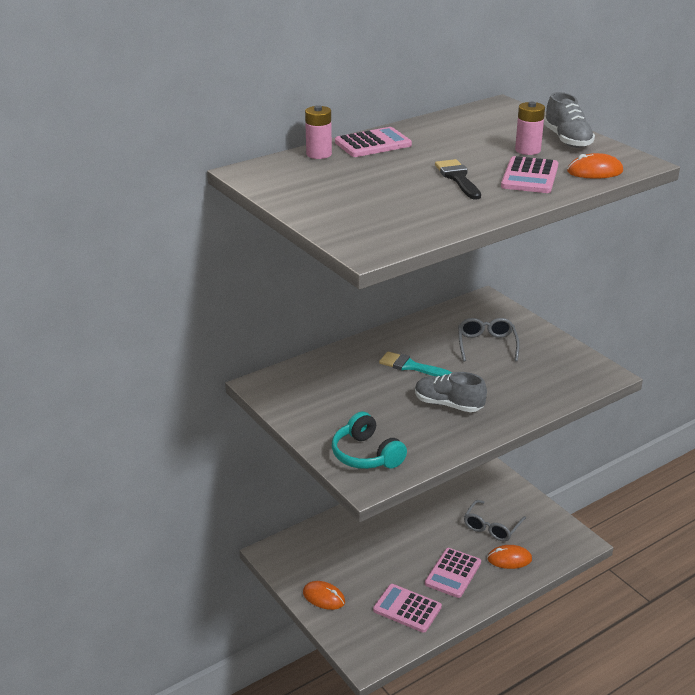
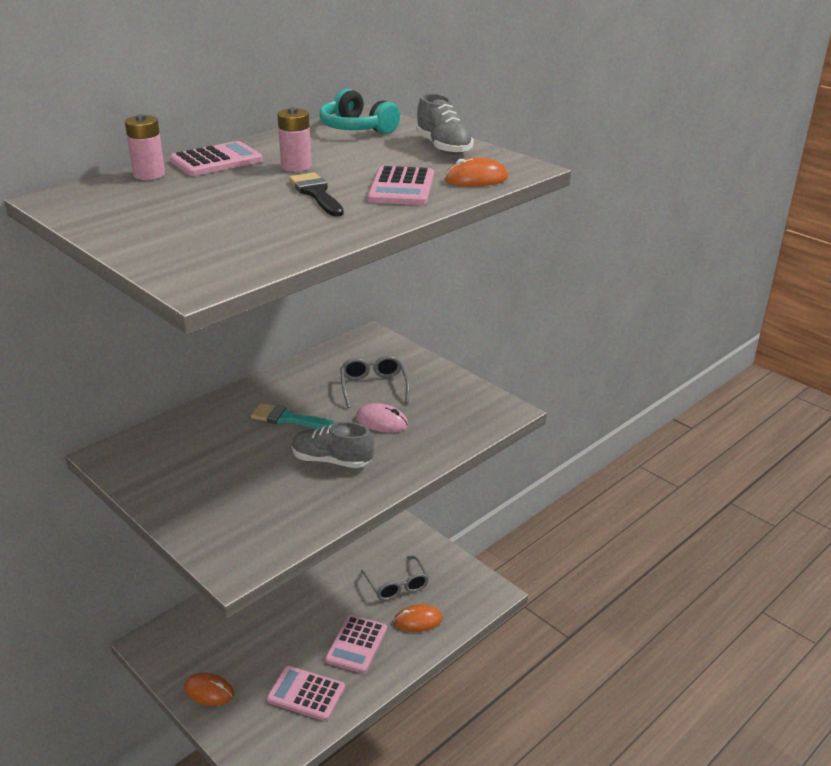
camera: 10 degrees left, 0 degrees up
turquoise headphones [332,412,407,469] -> turquoise headphones moved to [319,89,400,134]
grey glasses [464,500,526,541] -> grey glasses turned 45 degrees counterclockwise [361,556,429,601]
pink battery [515,102,545,155] -> pink battery moved to [277,107,312,172]
none -> pink mouse [356,403,408,433]

